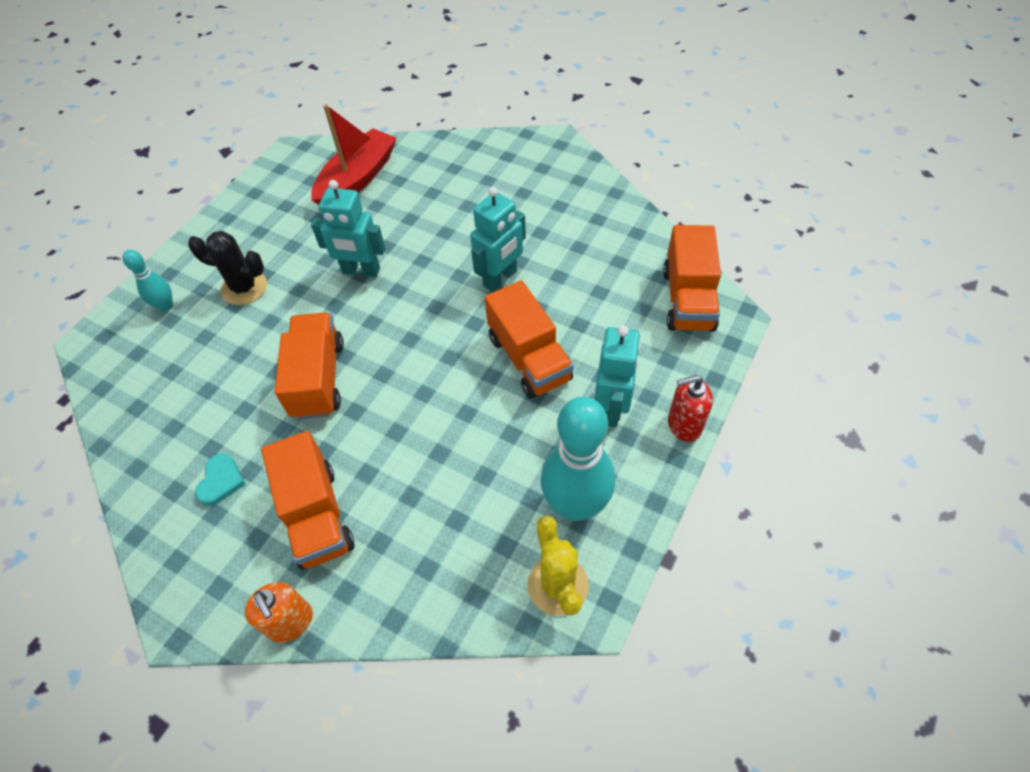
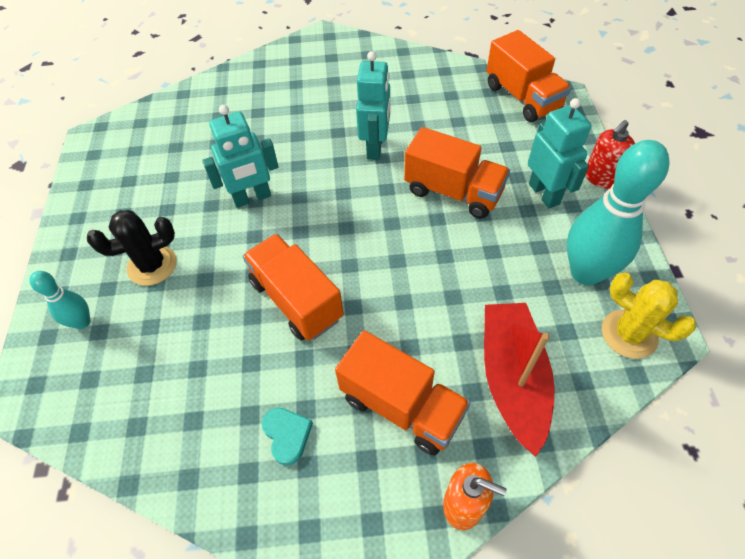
camera: 35 degrees left, 0 degrees up
red boat [311,104,397,205] -> red boat moved to [484,303,555,457]

